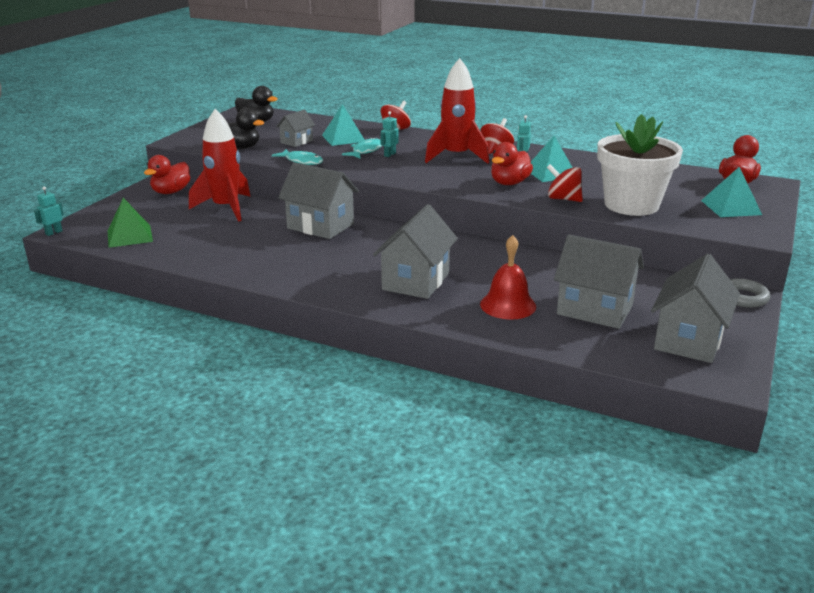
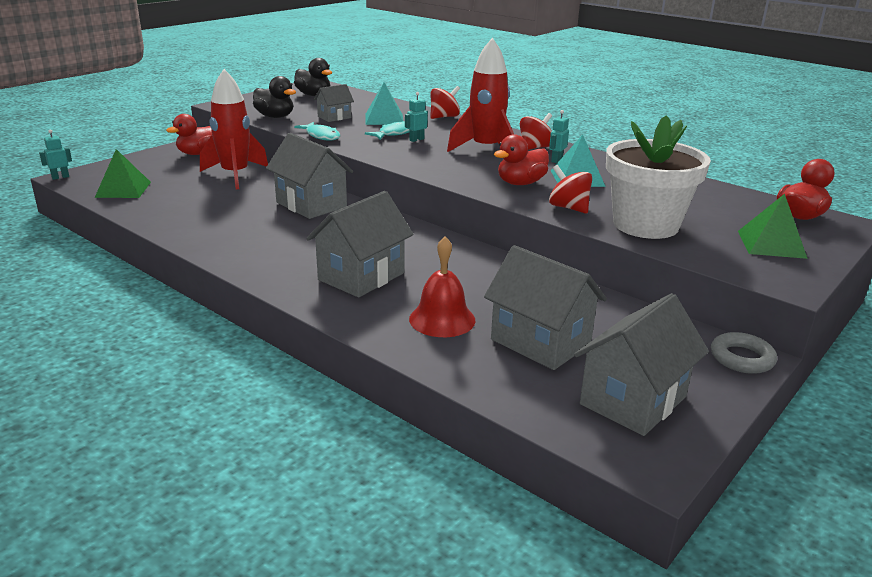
camera: 15 degrees right, 0 degrees up
turquoise pyramid [701,167,762,217] -> green pyramid [738,194,808,259]

